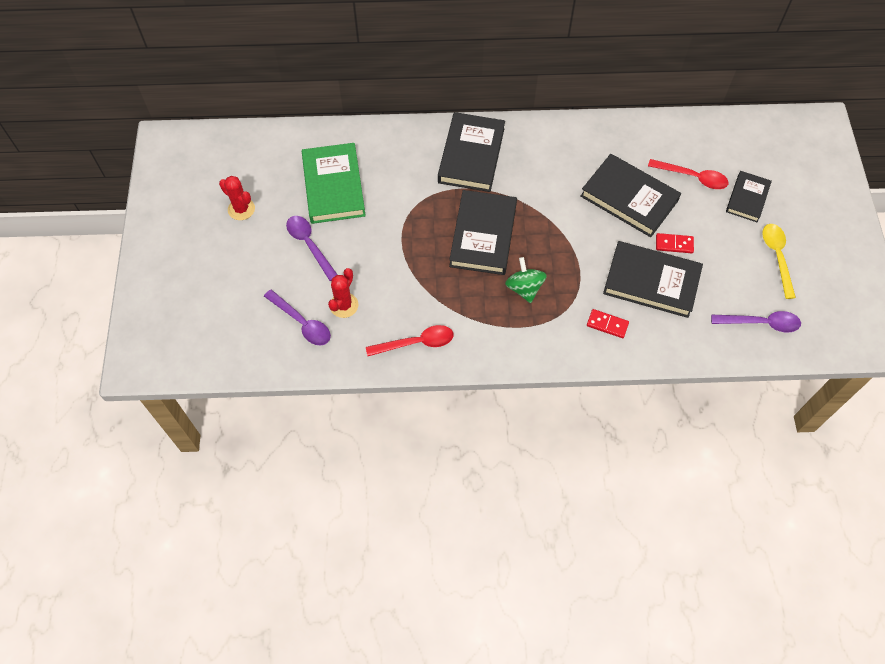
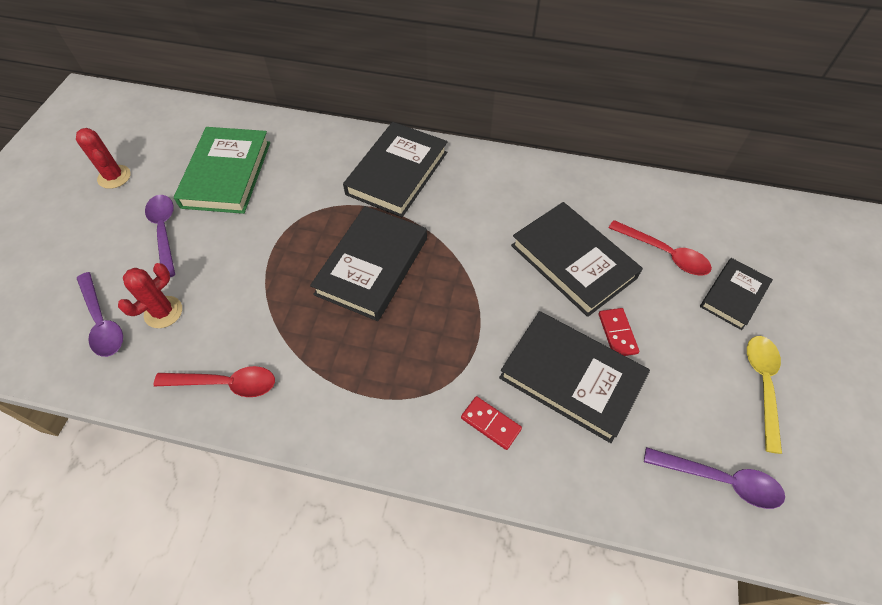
camera: 15 degrees right, 5 degrees down
green spinning top [505,257,547,303] -> none
red domino [656,233,694,253] -> red domino turned 60 degrees clockwise [599,308,639,356]

